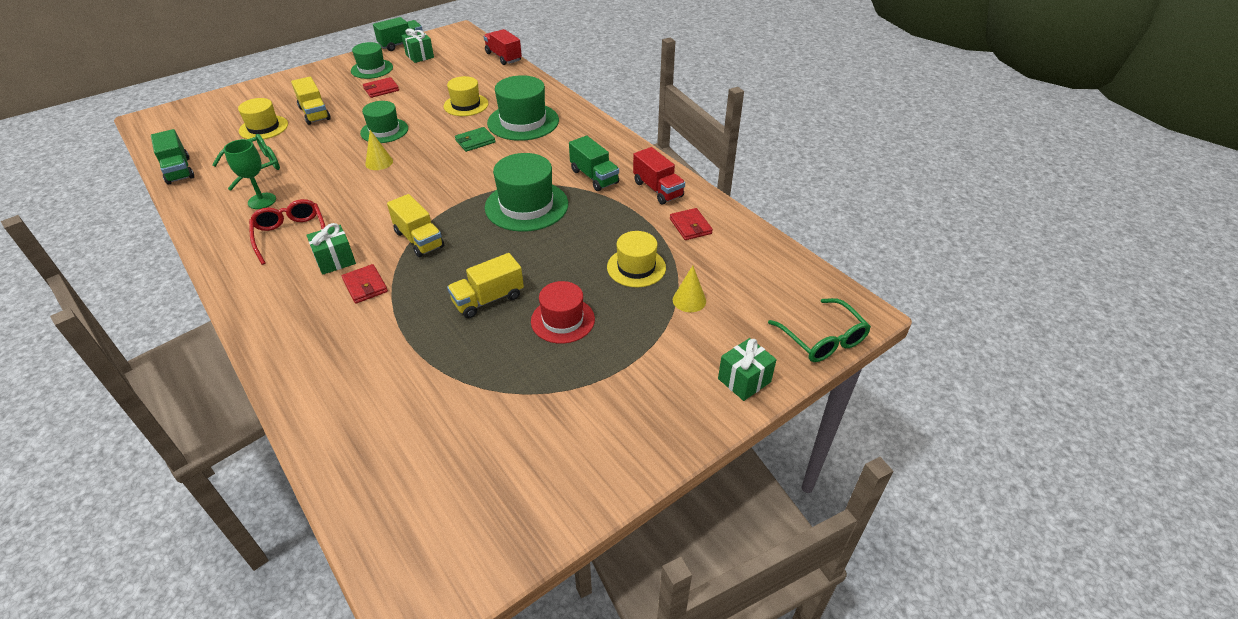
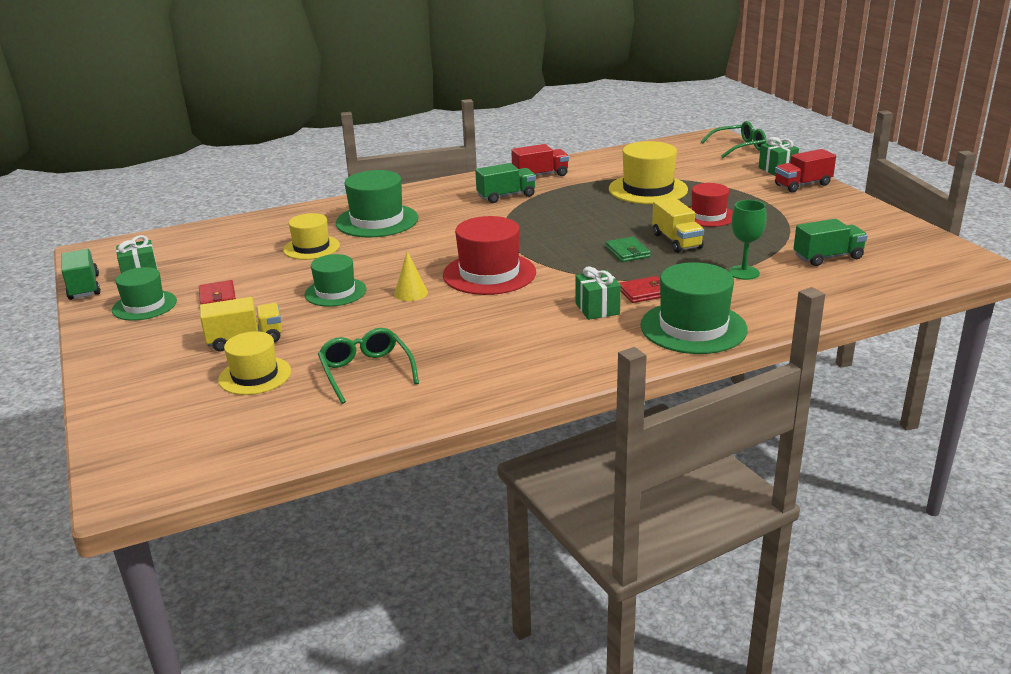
camera: 75 degrees left, 15 degrees down
green truck [151,129,194,185] -> green truck moved to [793,219,868,266]
green goblet [224,139,276,209] -> green goblet moved to [728,200,767,280]
red glasses [249,199,325,265] -> none
yellow truck [387,194,444,257] -> none
green wallet [455,127,496,152] -> green wallet moved to [606,237,651,262]
red truck [484,29,522,65] -> red truck moved to [775,149,836,192]
green hat [485,153,568,232] -> green hat moved to [640,262,748,354]
yellow hat [607,231,666,287] -> yellow hat [609,141,688,204], size x1.56
red wallet [670,208,713,240] -> none
yellow cone [673,265,706,312] -> none
none -> red hat [443,216,536,295]

